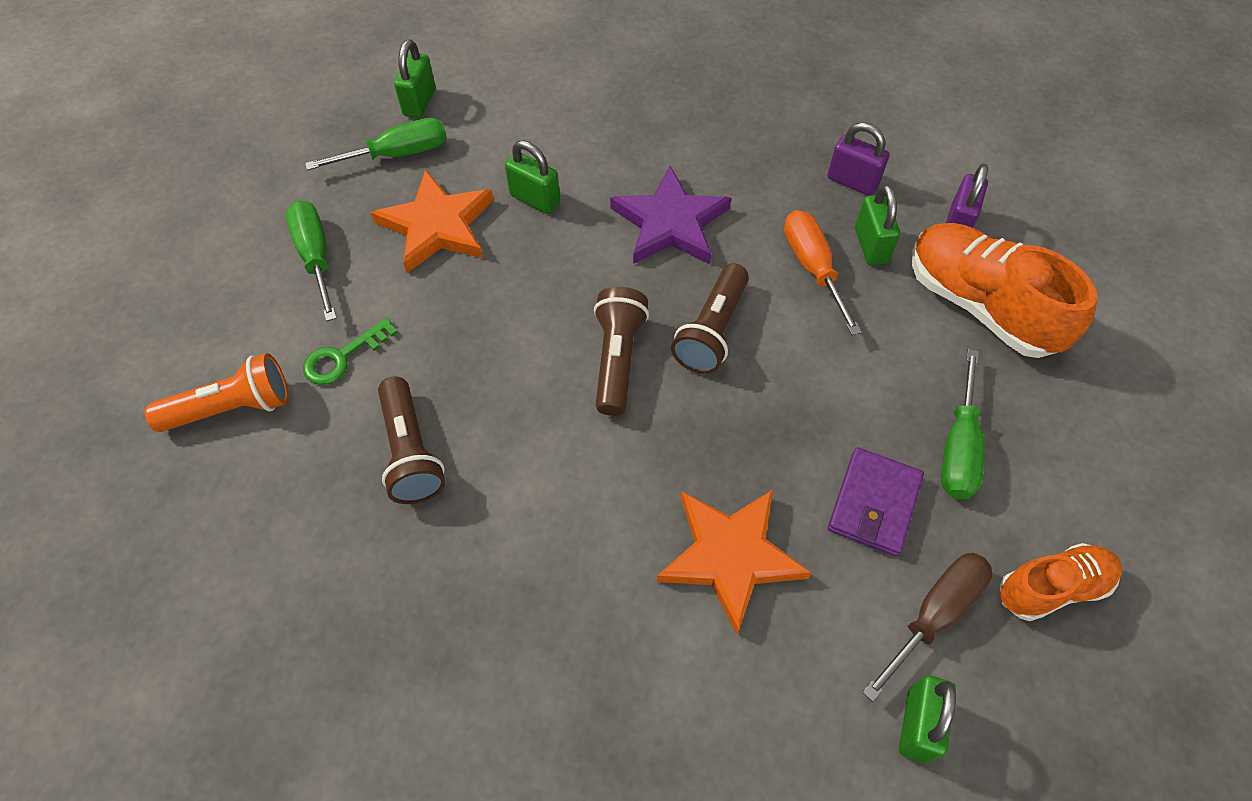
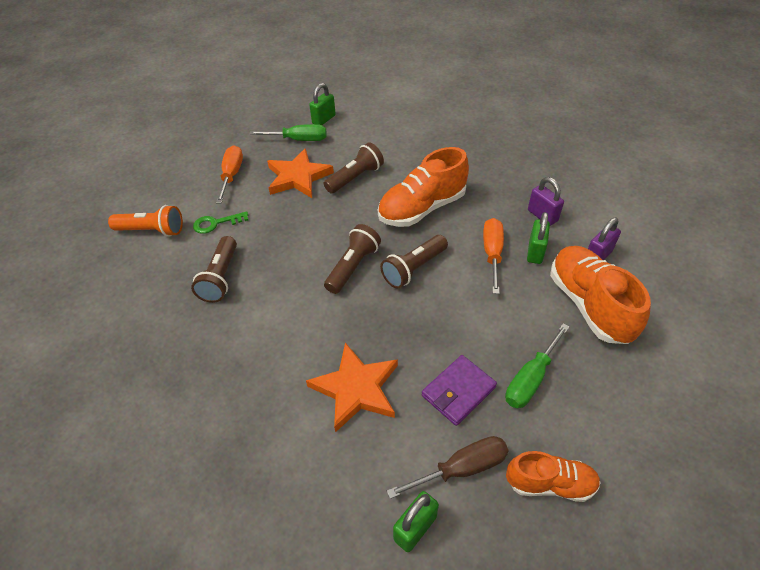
camera: 25 degrees right, 10 degrees down
green screwdriver [286,200,337,321] -> orange screwdriver [216,145,243,204]
green padlock [505,140,560,214] -> brown flashlight [324,142,384,194]
purple star [610,166,731,264] -> orange shoe [378,147,469,227]

